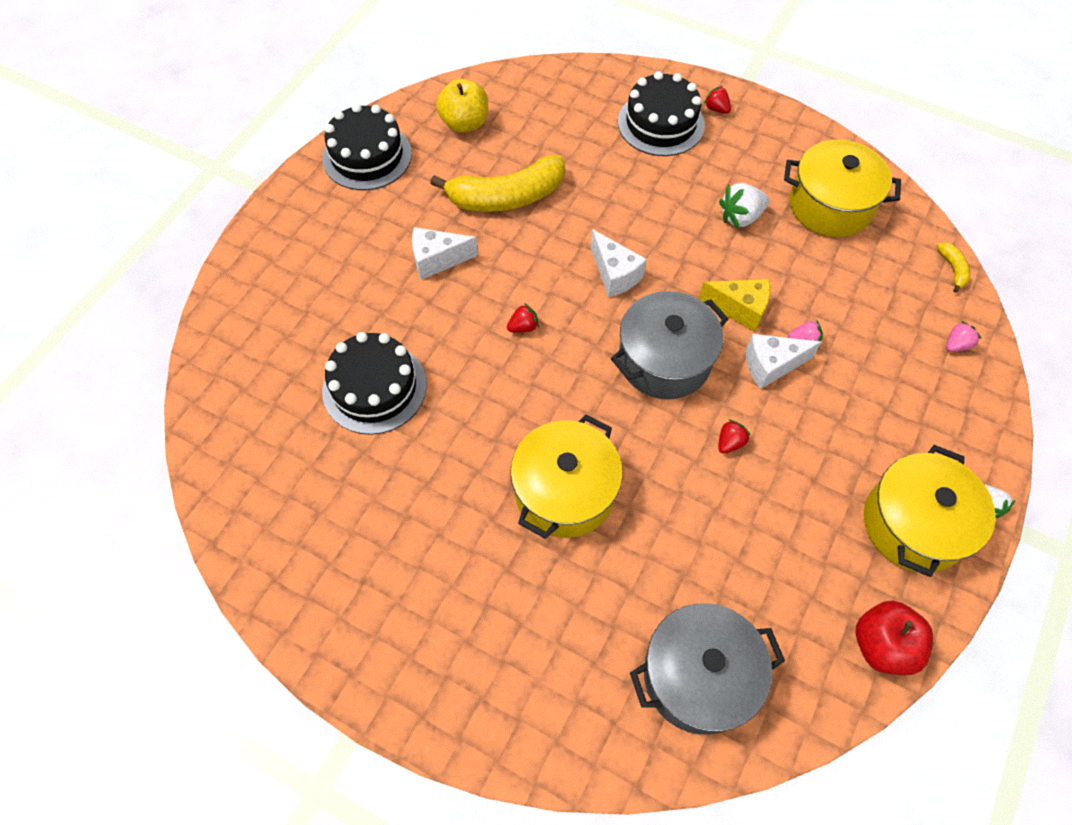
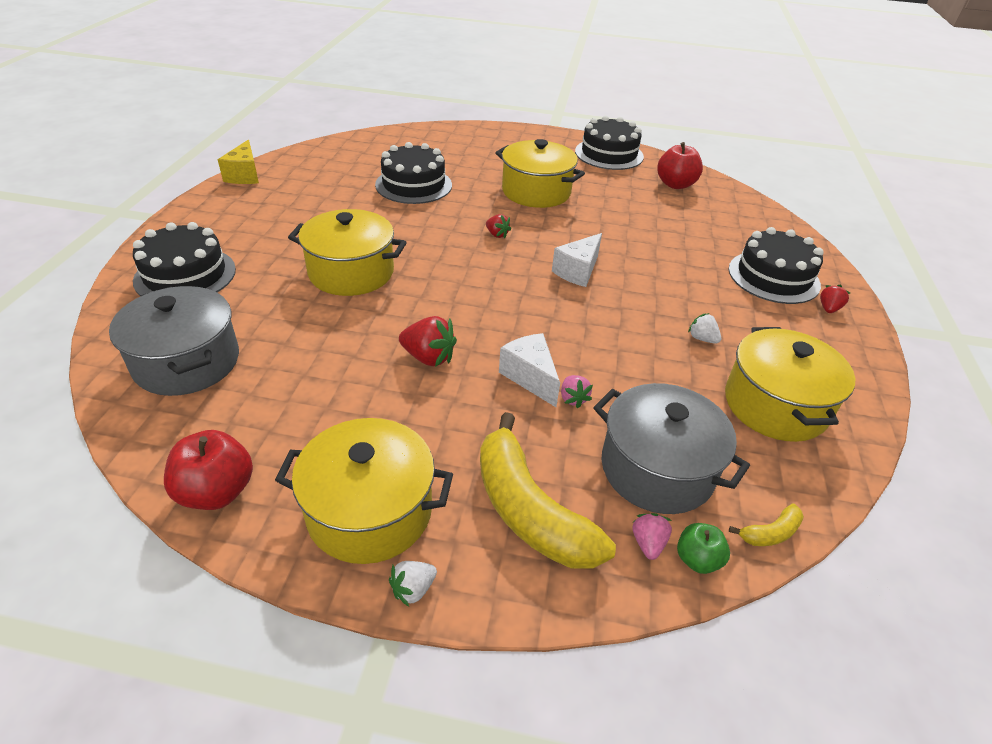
camera: 70 degrees right, 20 degrees down
white cheese [412,227,478,280] -> yellow pot [495,139,585,208]
yellow banana [430,155,565,212] -> yellow banana moved to [480,412,616,569]
yellow apple [436,79,488,133] -> red apple [657,142,703,189]
grey pot [611,291,728,399] -> grey pot moved to [593,383,750,514]
yellow cheese [699,279,770,332] -> yellow cheese moved to [218,140,259,184]
red strawberry [718,419,751,454] -> red strawberry [399,316,457,367], size x1.67
white strawberry [719,183,769,228] -> white strawberry [688,313,721,344], size x0.60
pink strawberry [946,321,981,352] -> pink strawberry turned 120 degrees counterclockwise [633,513,672,560]
none -> black cake [133,222,236,296]
none -> green apple [677,523,730,574]

